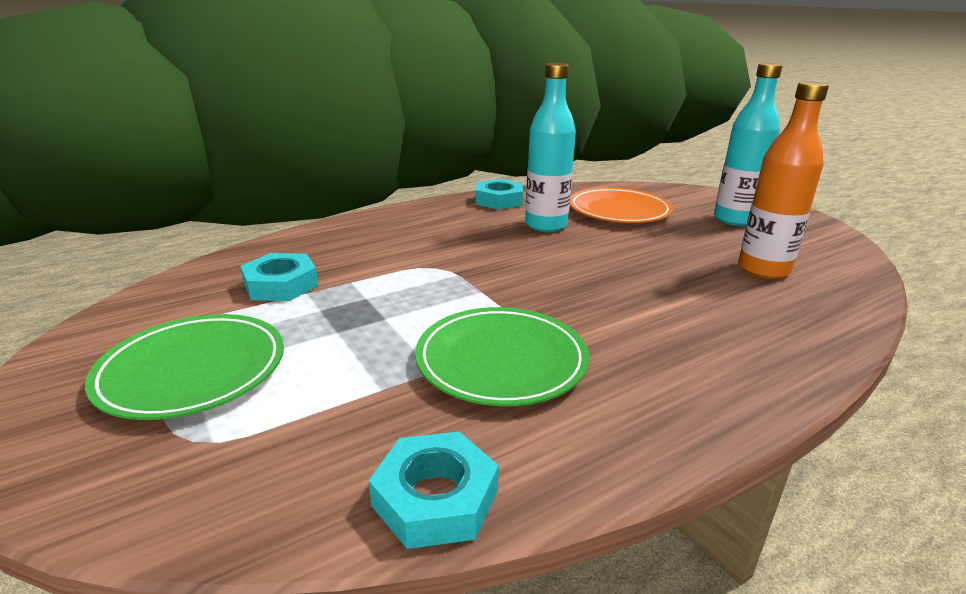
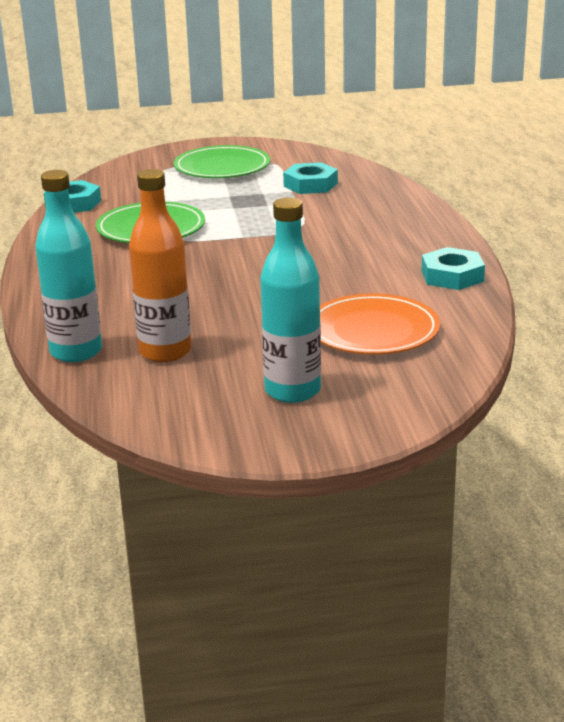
camera: 115 degrees right, 0 degrees up
turquoise bottle [525,63,576,232] -> turquoise bottle moved to [35,170,102,362]

